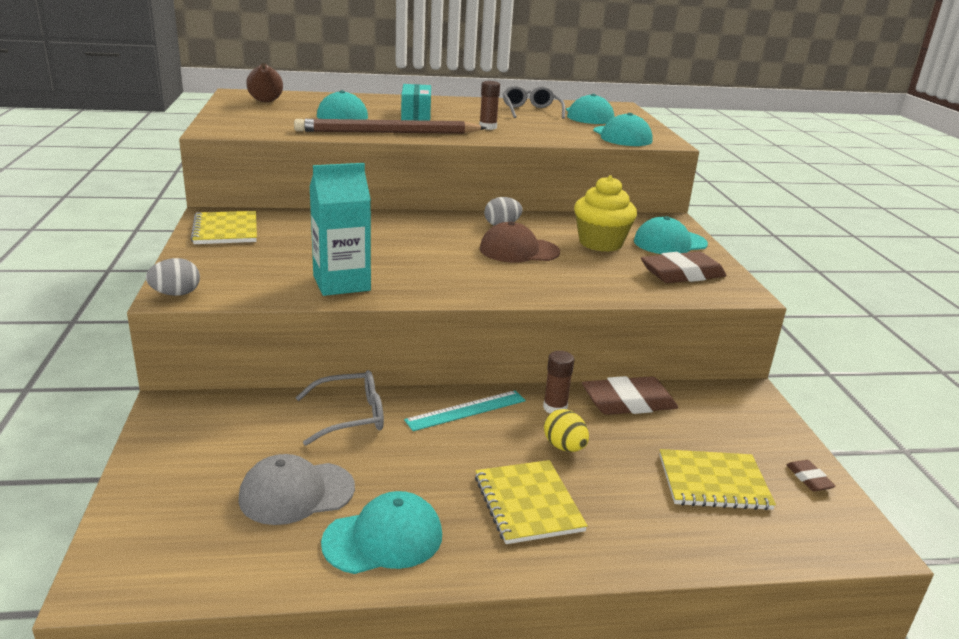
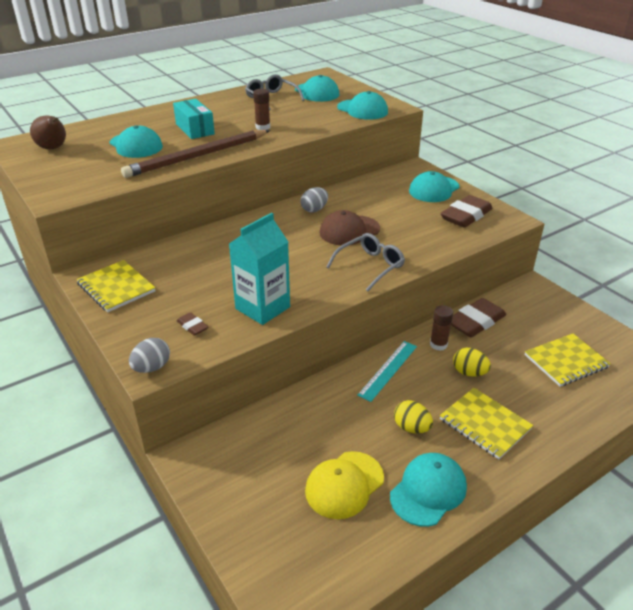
camera: 25 degrees left, 10 degrees up
grey cap [238,454,355,525] -> yellow cap [305,451,384,519]
grey glasses [295,370,384,446] -> grey glasses moved to [326,233,405,291]
yellow cupcake [574,175,637,252] -> none
brown eraser [786,460,836,491] -> brown eraser moved to [177,312,208,336]
none -> yellow egg [394,400,433,433]

